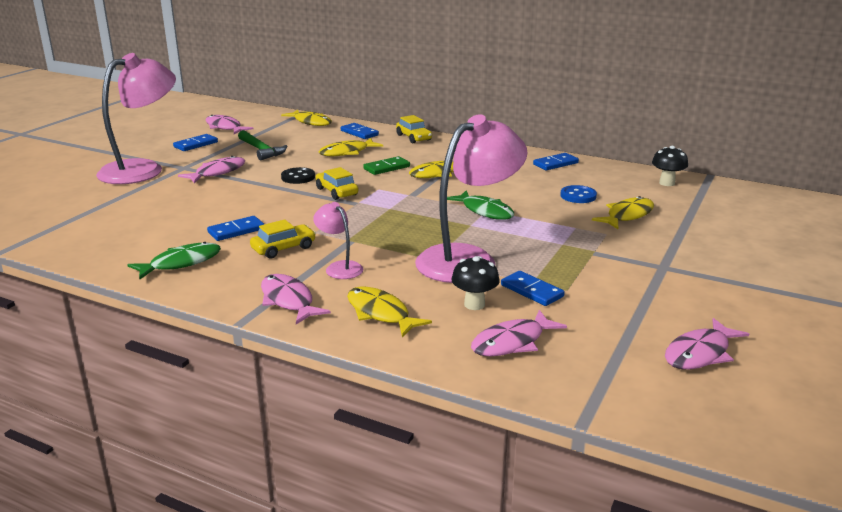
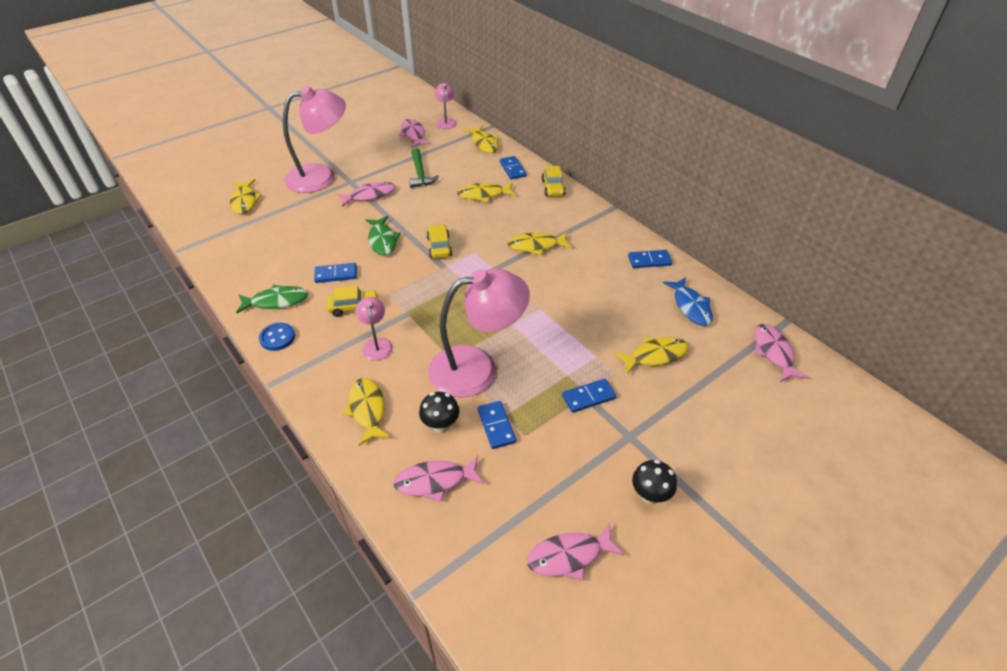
camera: 25 degrees right, 20 degrees up
blue domino [173,134,218,151] -> blue domino moved to [562,379,616,413]
pink fish [261,274,331,324] -> pink fish moved to [755,324,808,382]
black button [281,167,315,184] -> none
green domino [363,156,410,175] -> none
green fish [447,190,514,220] -> green fish moved to [365,216,401,256]
blue button [560,185,597,203] -> blue button moved to [259,323,295,351]
black mushroom [652,146,688,186] -> black mushroom moved to [632,460,677,504]
none -> yellow fish [230,179,262,214]
none -> pink lamp [435,83,457,129]
none -> blue fish [663,277,713,326]

